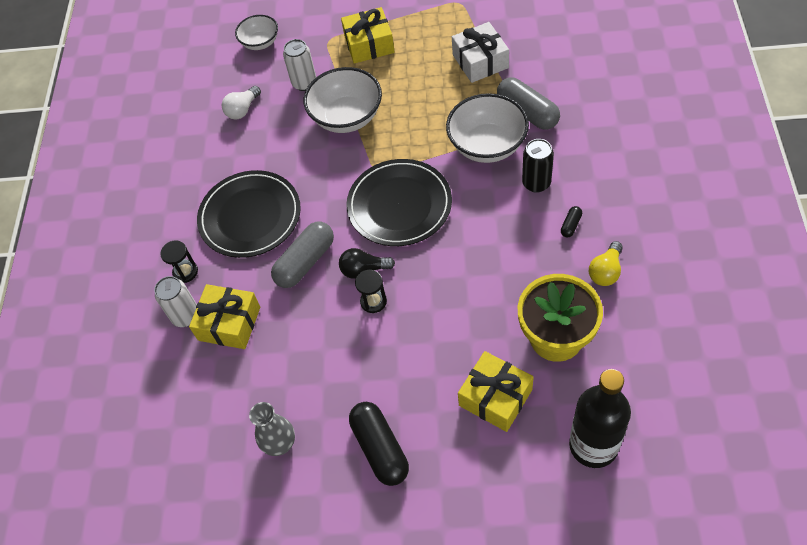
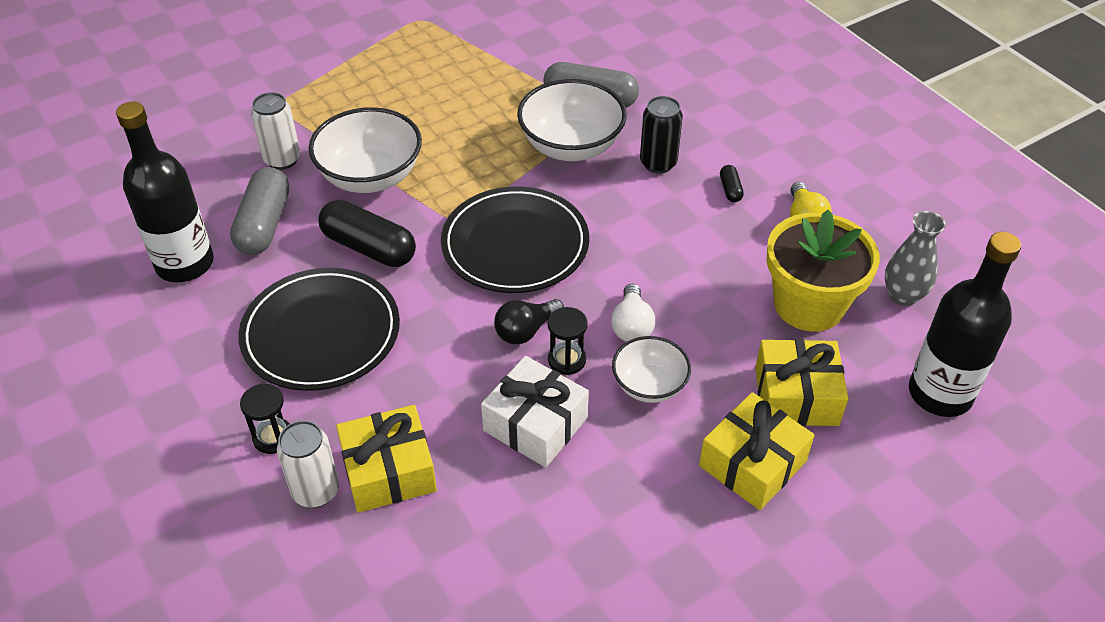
camera: 40 degrees left, 10 degrees down
white light bulb [222,86,261,120] -> white light bulb moved to [611,284,655,342]
white bowl [235,15,278,50] -> white bowl moved to [612,336,691,403]
grey vase [249,402,295,456] -> grey vase moved to [885,211,946,306]
grey capsule [271,222,334,288] -> grey capsule moved to [230,167,289,255]
yellow gift [341,7,395,64] -> yellow gift moved to [699,392,815,510]
black capsule [349,402,409,486] -> black capsule moved to [318,200,416,267]
white gift [452,22,509,83] -> white gift moved to [481,356,589,467]
none -> black bottle [116,101,214,282]

